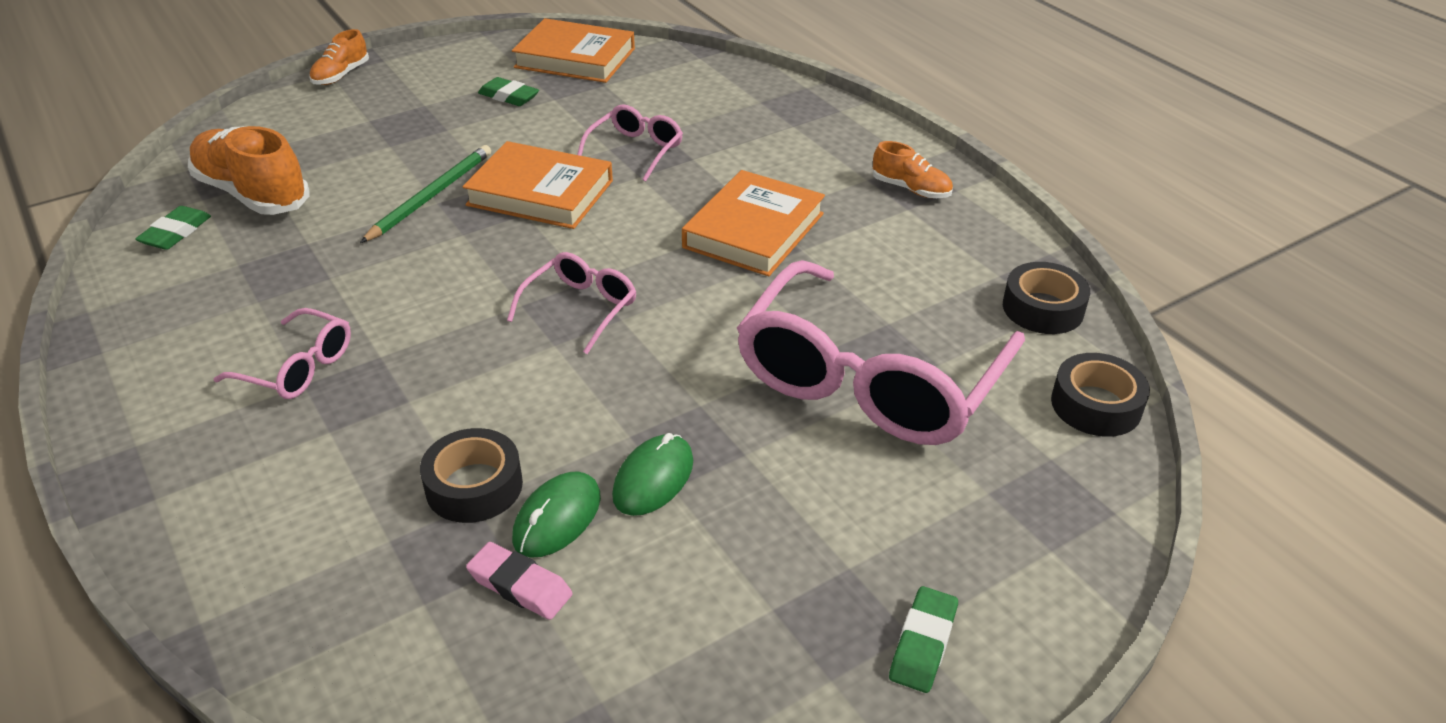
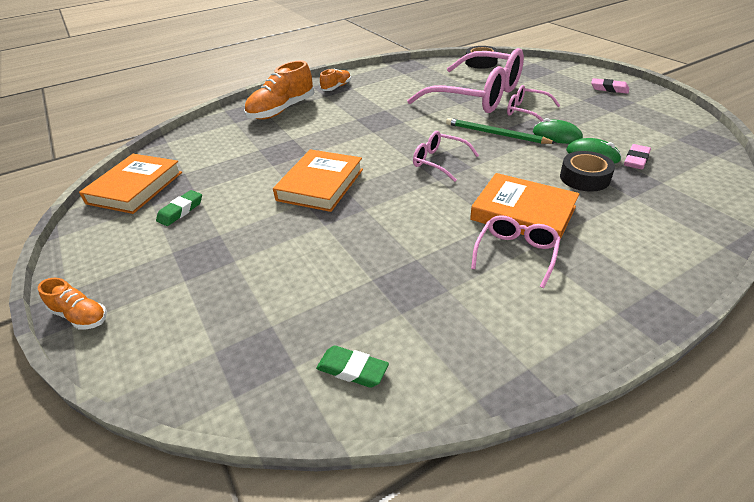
camera: 85 degrees left, 0 degrees up
orange shoe [188,126,309,215] -> orange shoe moved to [244,61,314,120]
green pencil [360,145,491,243] -> green pencil moved to [446,118,556,144]
pink glasses [577,104,683,182] -> pink glasses moved to [507,85,560,122]
orange book [682,170,825,276] -> orange book moved to [470,173,579,240]
green eraser [889,586,958,693] -> pink eraser [591,78,629,94]
black tape [1003,262,1090,334] -> none

